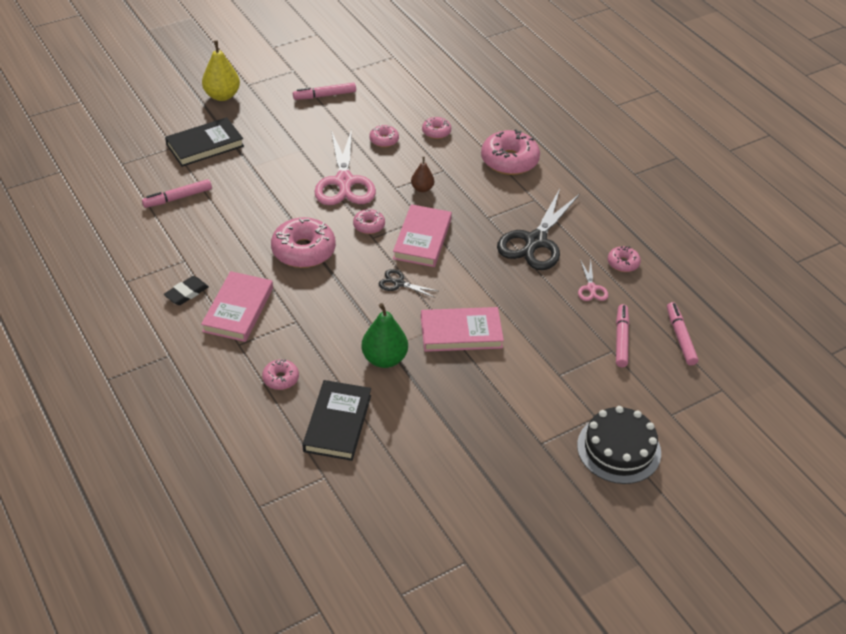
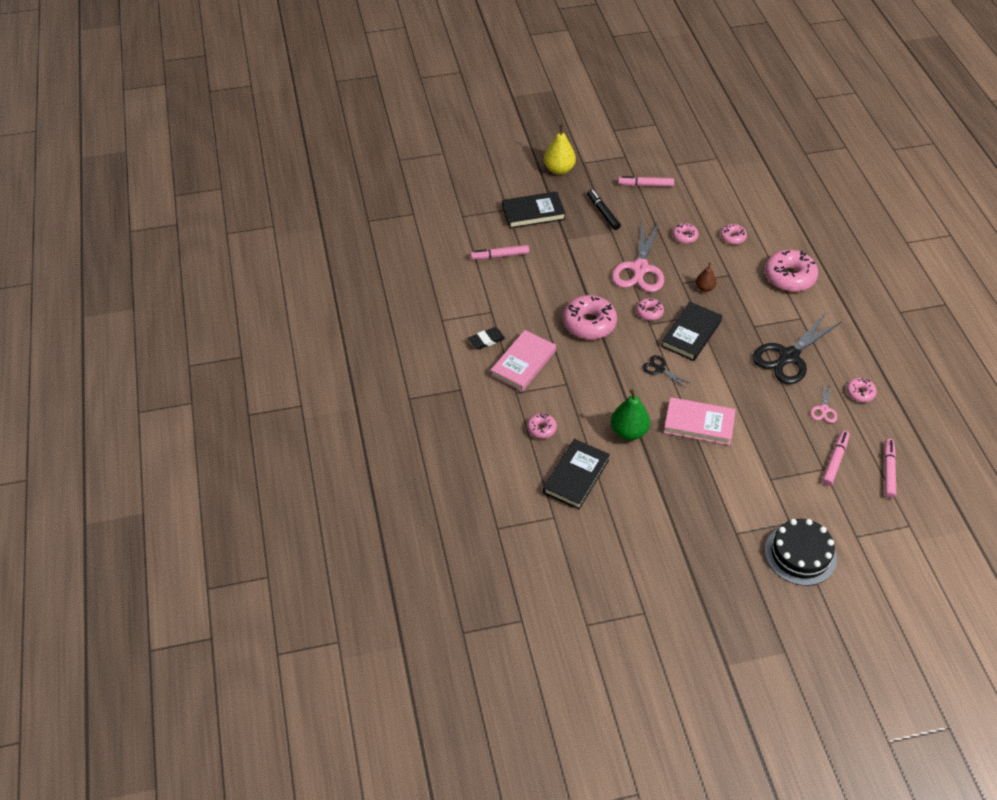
camera: 20 degrees right, 5 degrees up
pink book [393,204,452,267] -> black book [661,302,722,361]
none -> black marker [587,190,621,230]

